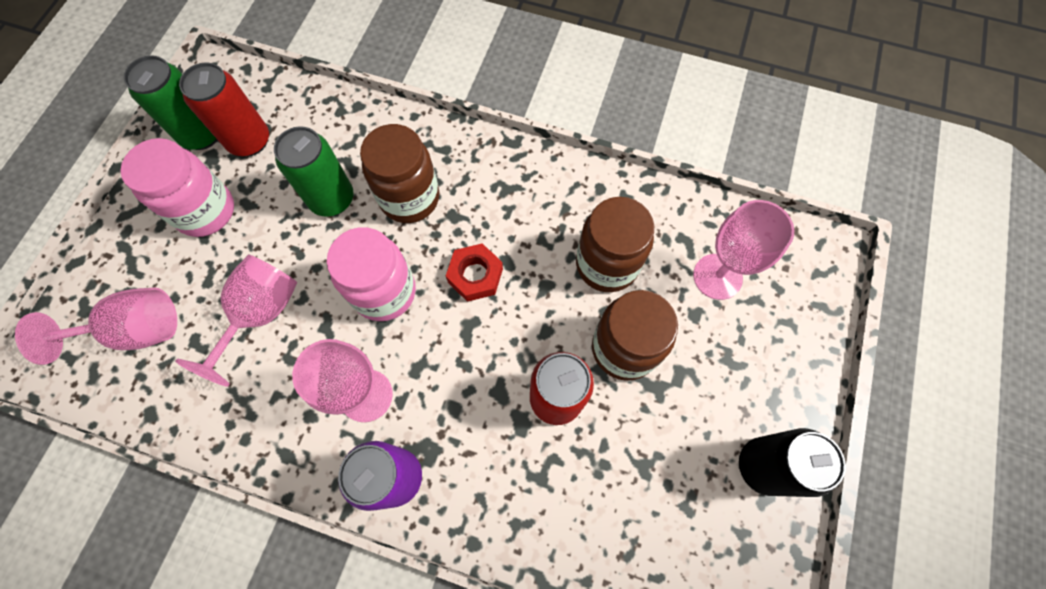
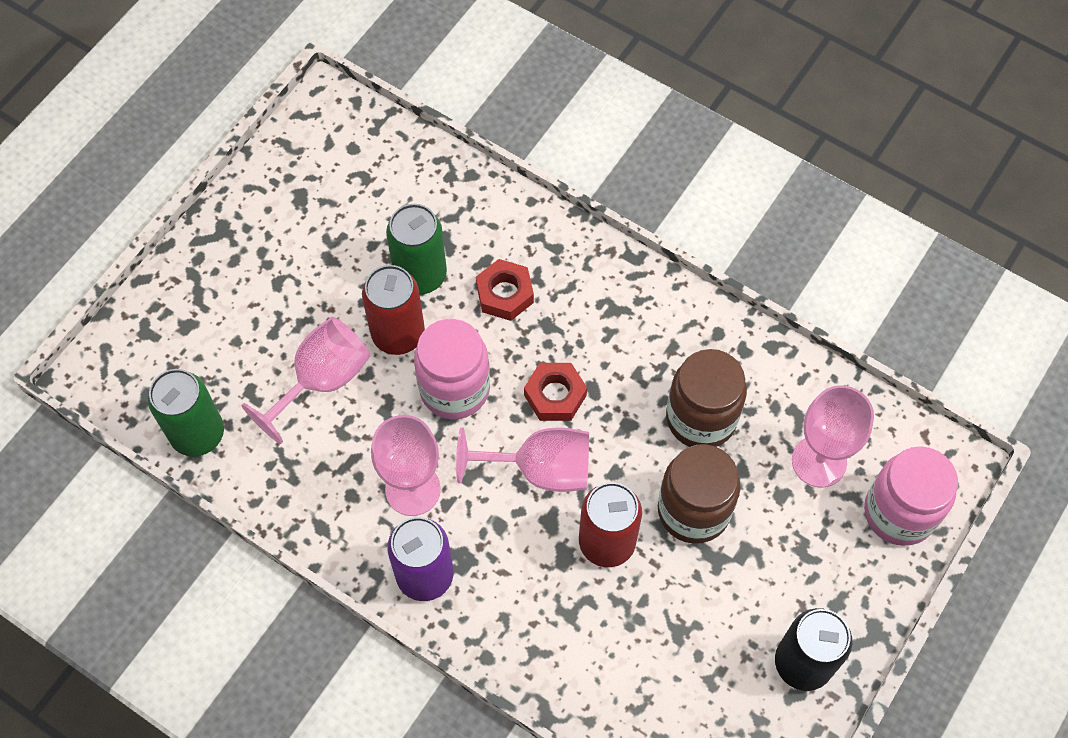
camera: 15 degrees right, 5 degrees down
pink goblet [15,287,177,365] -> pink goblet moved to [456,427,589,492]
pink jar [120,138,234,237] -> pink jar moved to [864,446,958,546]
green can [124,55,217,150] -> green can moved to [148,369,224,457]
red can [179,62,269,157] -> red can moved to [362,265,425,355]
brown jar [360,124,440,223] -> red nut [476,259,534,321]

